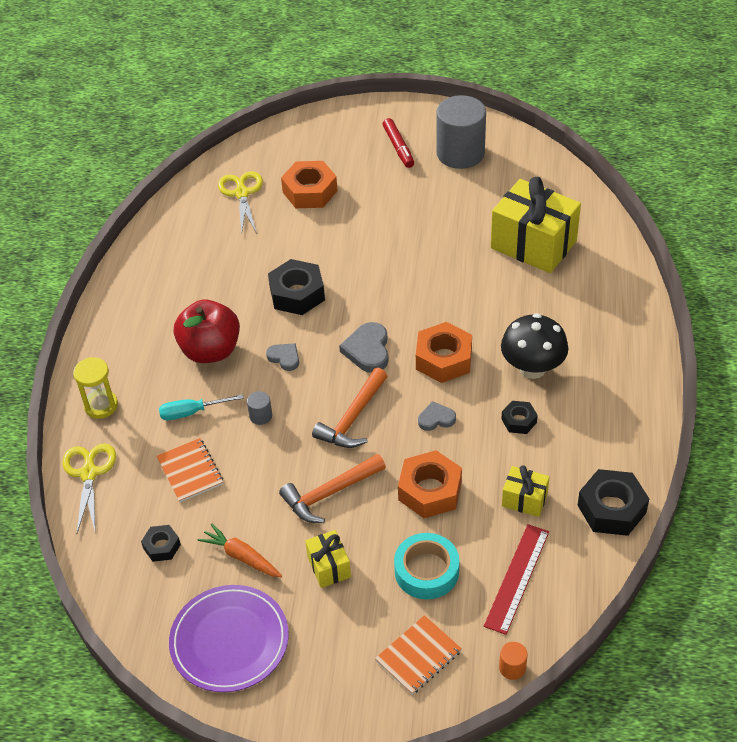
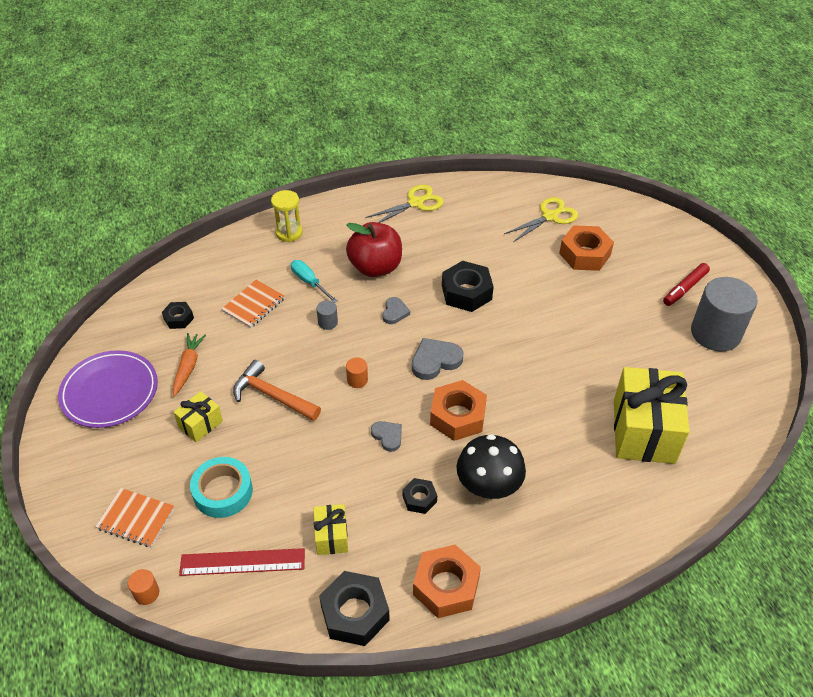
camera: 60 degrees right, 0 degrees up
yellow scissors [62,444,116,533] -> yellow scissors moved to [366,185,444,223]
orange hammer [312,368,387,448] -> orange cylinder [346,357,368,388]
orange nut [398,450,462,518] -> orange nut moved to [413,545,481,618]

